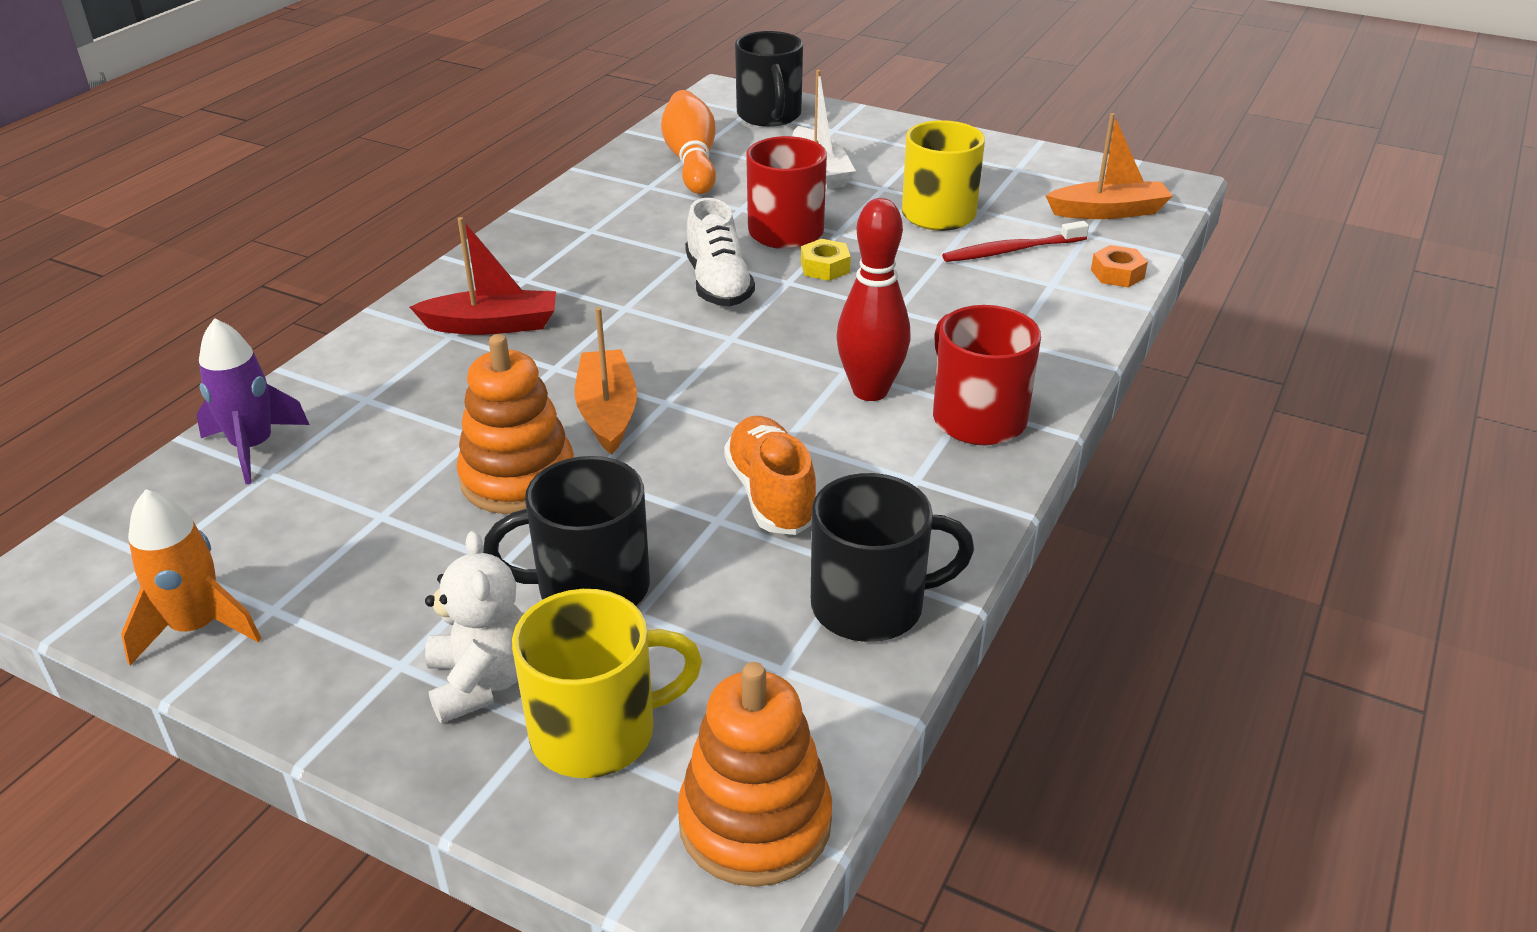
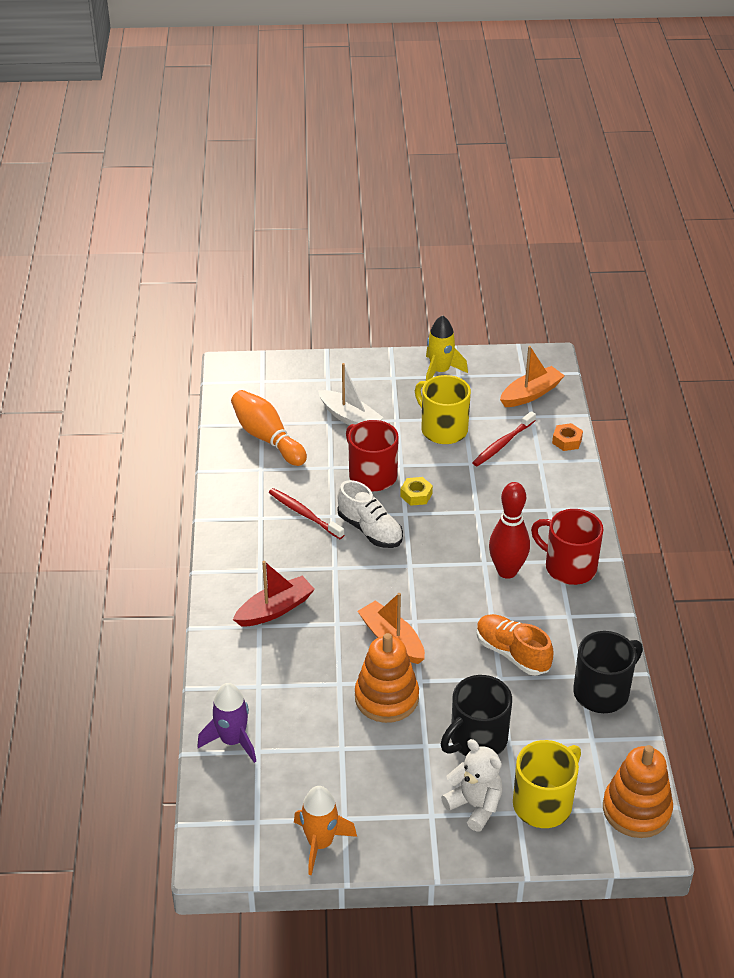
camera: 30 degrees left, 5 degrees up
black mug [735,31,803,127] -> none
none -> red toothbrush [269,488,344,539]
none -> yellow rocket [426,315,468,381]

